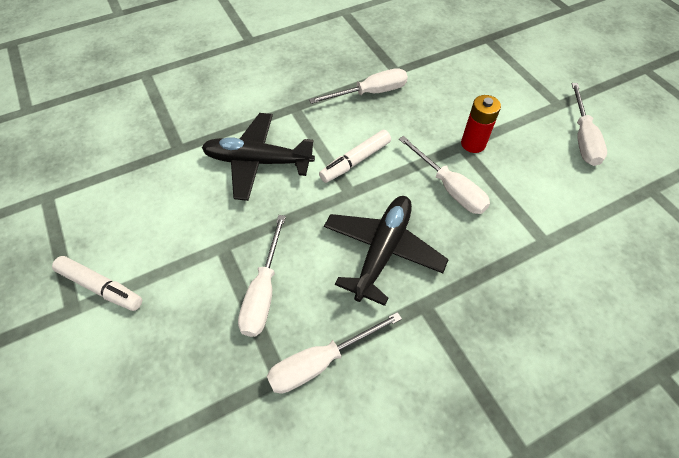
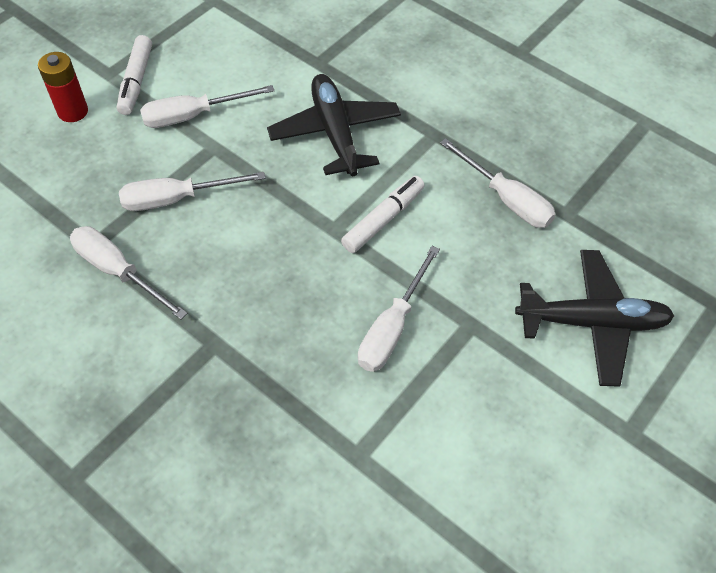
camera: 65 degrees right, 0 degrees up
white marker [319,130,391,183] -> white marker turned 105 degrees clockwise [341,176,425,253]
black plane [324,196,449,306] -> black plane moved to [515,250,674,387]
red battery [461,95,501,153] -> red battery moved to [38,52,88,122]
white screwdriver [571,83,607,166] -> white screwdriver moved to [140,85,274,128]

